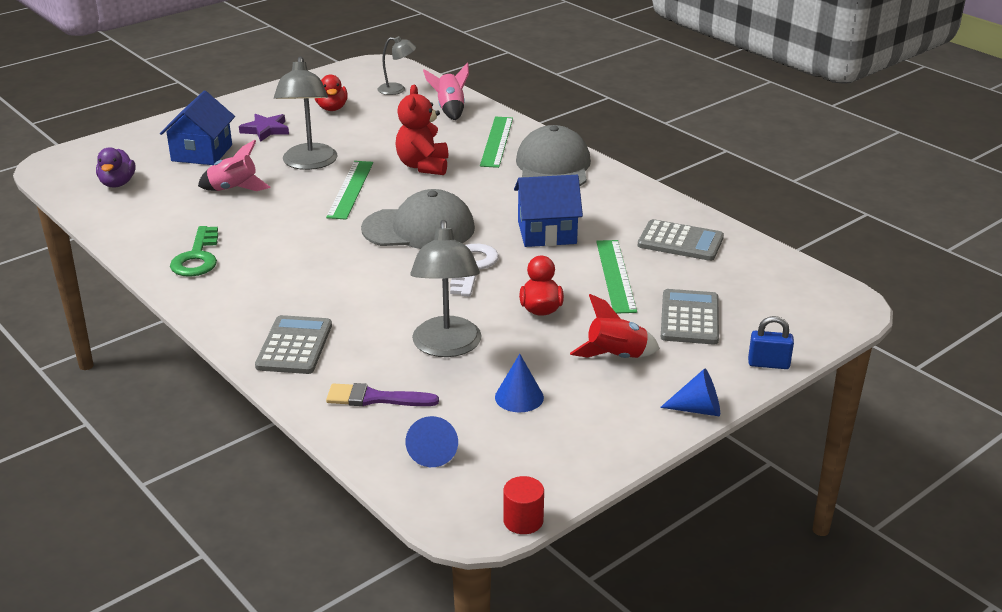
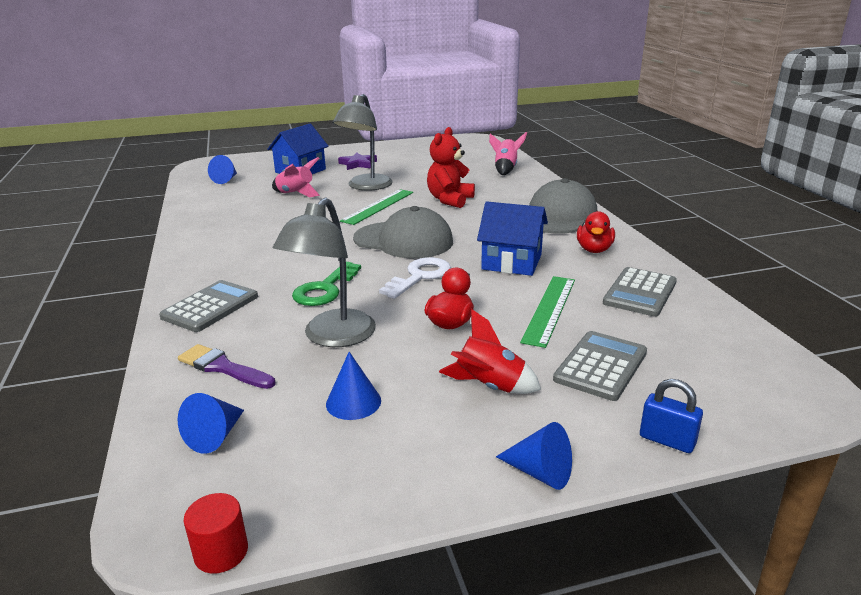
camera: 25 degrees right, 5 degrees down
purple duck [96,147,135,188] -> blue cone [208,155,237,184]
green key [170,226,218,277] -> green key moved to [292,262,361,306]
red duck [315,75,348,111] -> red duck moved to [577,211,615,253]
grey lamp [377,36,416,95] -> none
green ruler [480,116,513,168] -> none
grey calculator [638,219,724,261] -> grey calculator turned 75 degrees clockwise [603,267,677,317]

